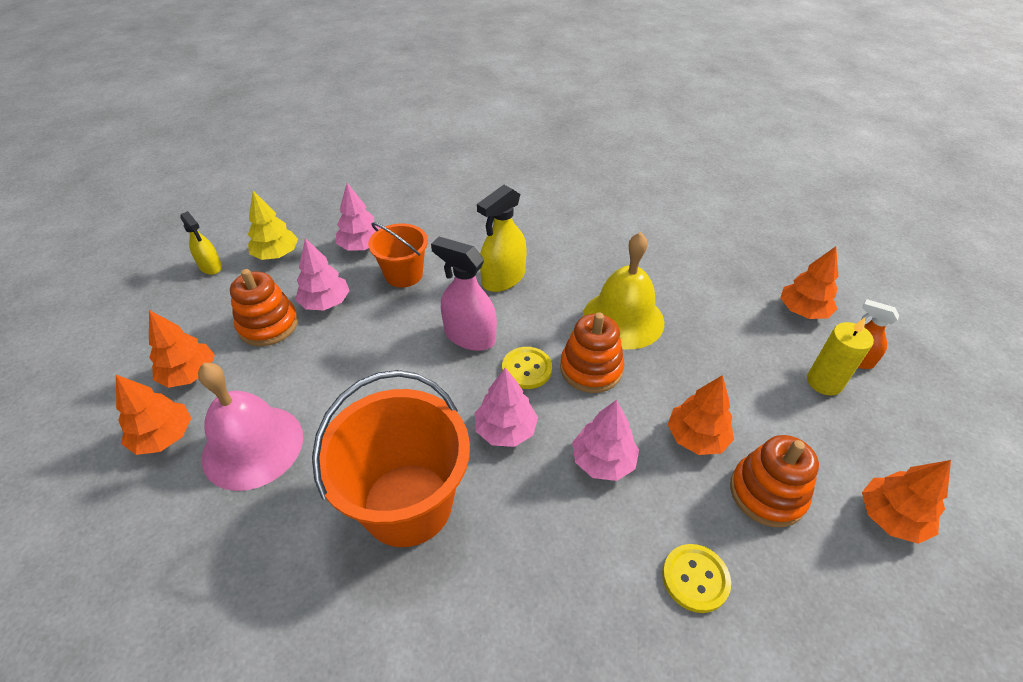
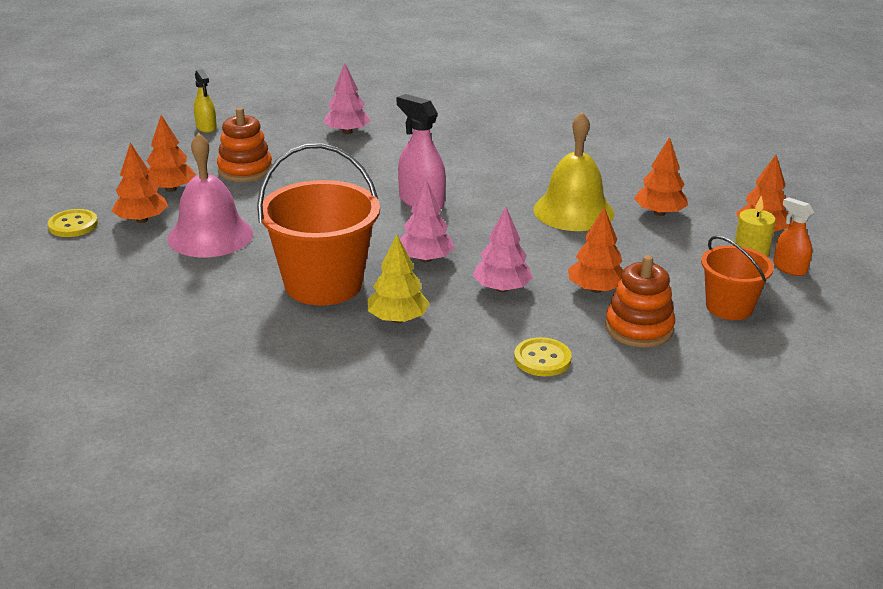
camera: 15 degrees right, 15 degrees down
yellow tree [248,191,298,260] -> yellow tree moved to [368,235,430,323]
pink tree [295,238,350,311] -> none
orange bucket [368,222,428,288] -> orange bucket moved to [701,236,774,320]
yellow spray bottle [477,185,527,292] -> none
yellow button [502,347,552,389] -> yellow button moved to [48,209,98,237]
orange stacking toy [560,313,624,393] -> none
orange tree [862,460,951,544] -> orange tree moved to [634,137,688,216]

